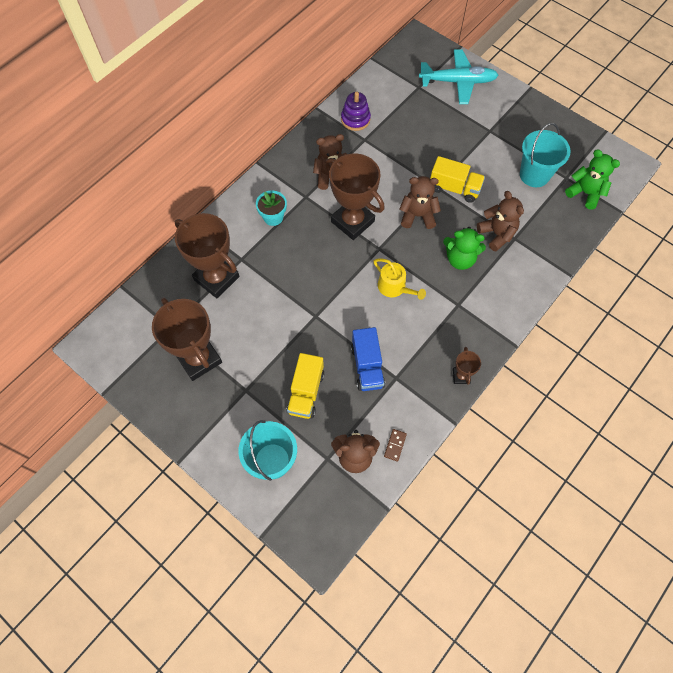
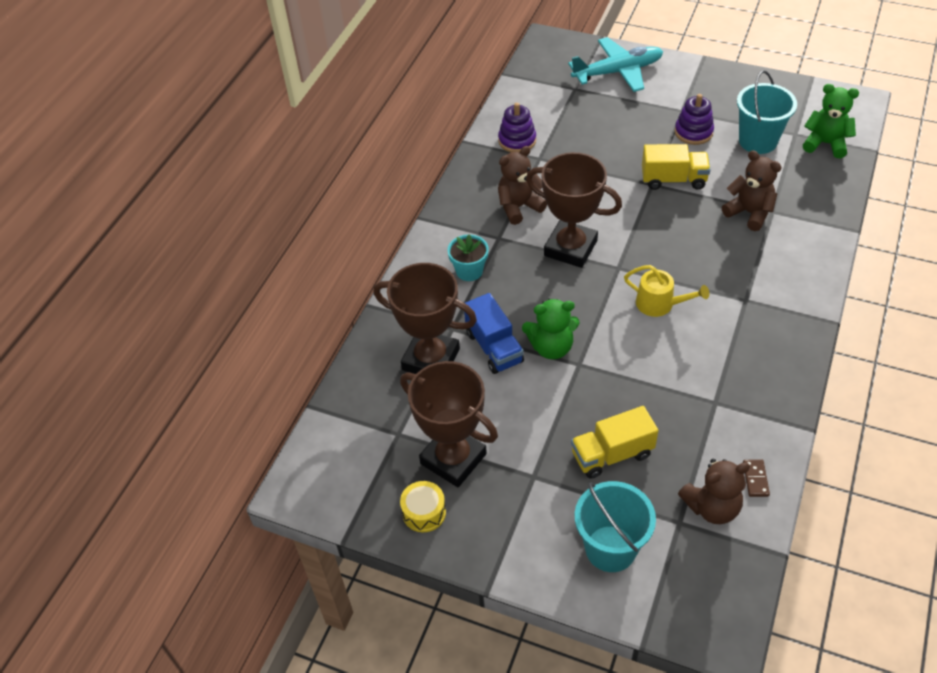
camera: 15 degrees left, 15 degrees down
yellow truck [287,353,324,419] -> yellow truck turned 75 degrees clockwise [571,406,659,479]
blue truck [351,327,385,391] -> blue truck moved to [464,293,524,374]
brown teddy bear [400,176,441,229] -> none
green teddy bear [443,227,486,270] -> green teddy bear moved to [522,298,580,359]
brown trophy [453,347,481,385] -> none
none -> yellow drum [400,481,446,532]
none -> purple stacking toy [675,94,714,145]

